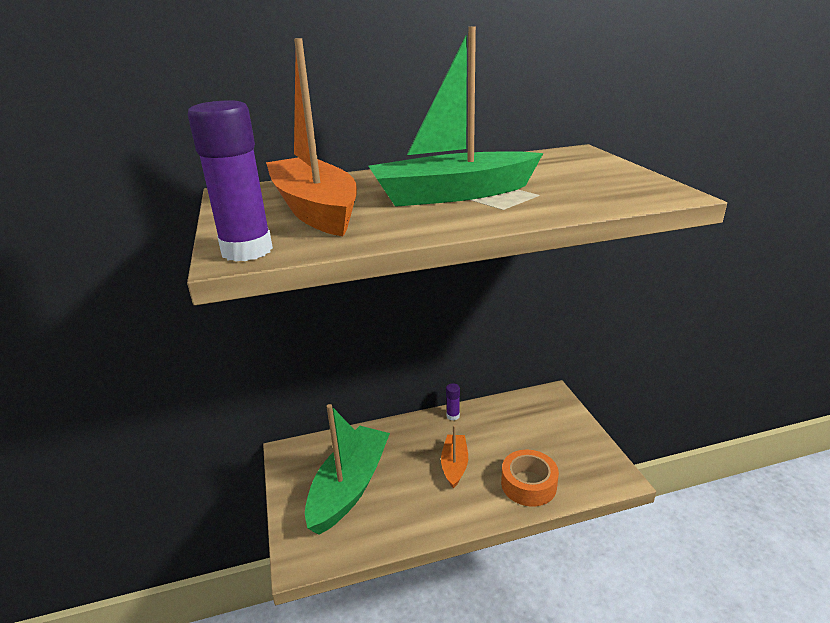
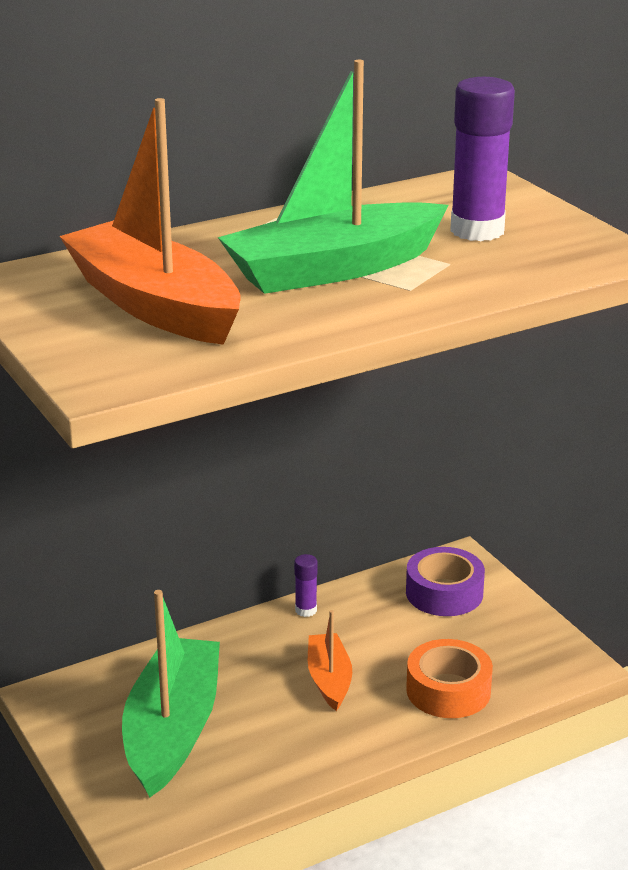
camera: 15 degrees left, 0 degrees up
purple glue stick [188,100,273,262] -> purple glue stick moved to [450,77,515,241]
none -> purple tape [406,547,485,616]

